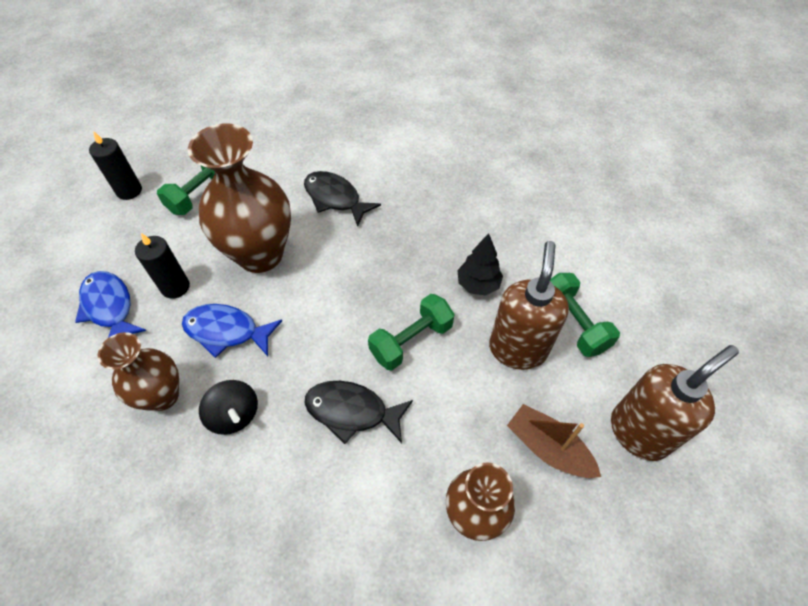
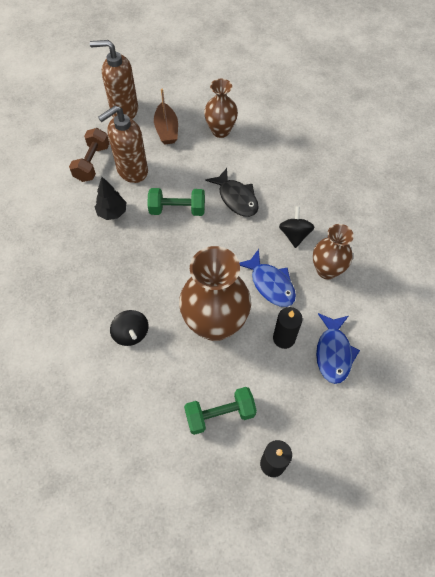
camera: 140 degrees left, 5 degrees up
black fish [304,171,381,227] -> black spinning top [110,310,149,346]
green dumbbell [550,273,620,357] -> brown dumbbell [69,128,110,182]

